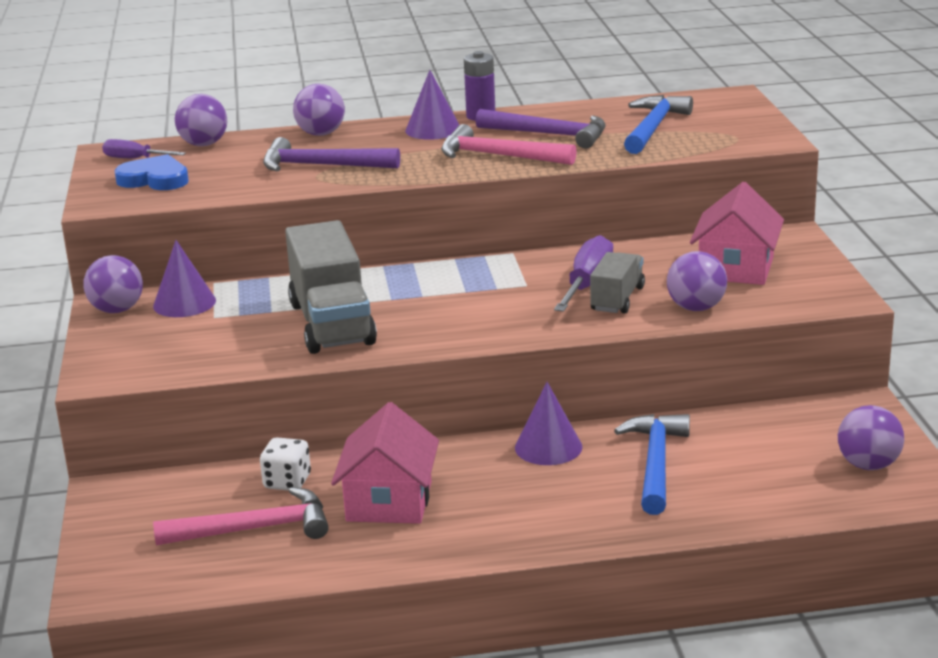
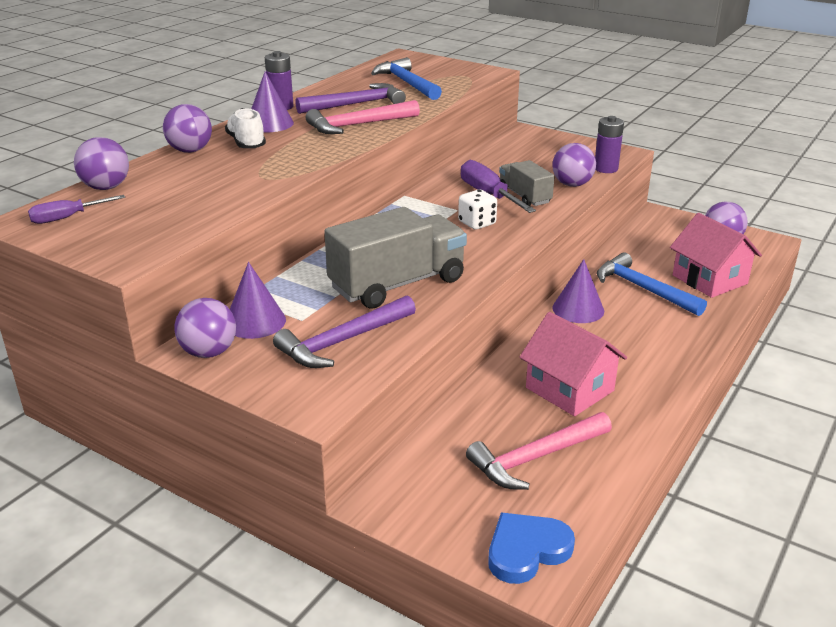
camera: 50 degrees left, 5 degrees up
blue heart [114,154,189,190] -> blue heart moved to [488,513,575,584]
pink hammer [153,487,329,545] -> pink hammer turned 150 degrees counterclockwise [466,412,612,490]
white dice [260,437,311,491] -> white dice moved to [458,190,497,230]
purple hammer [263,137,400,171] -> purple hammer moved to [273,295,416,368]
grey truck [285,220,377,354] -> grey truck turned 60 degrees counterclockwise [324,207,467,309]
pink house [690,182,784,285] -> pink house moved to [670,213,762,298]
none -> white shoe [225,108,266,148]
none -> purple battery [595,116,624,173]

